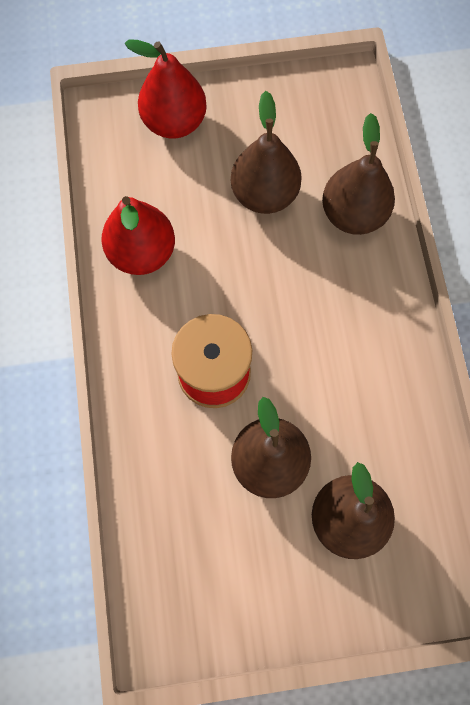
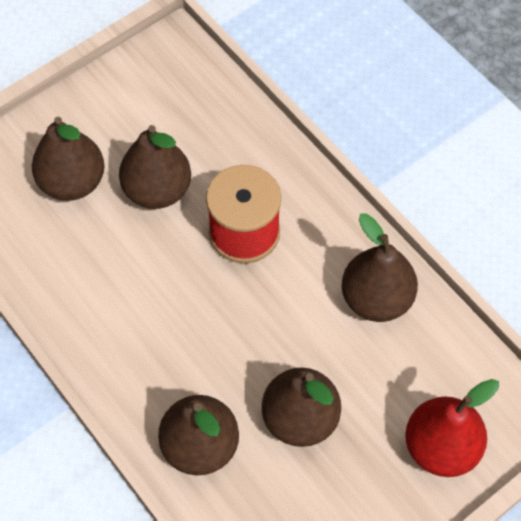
camera: 150 degrees right, 10 degrees down
red pear [101,196,175,275] -> brown pear [342,214,418,322]

